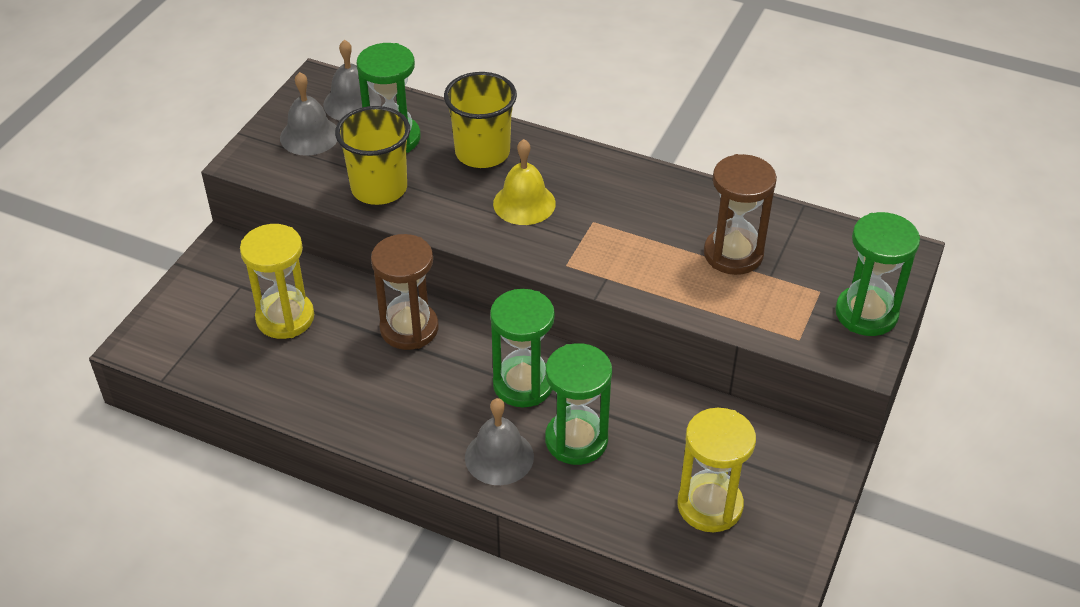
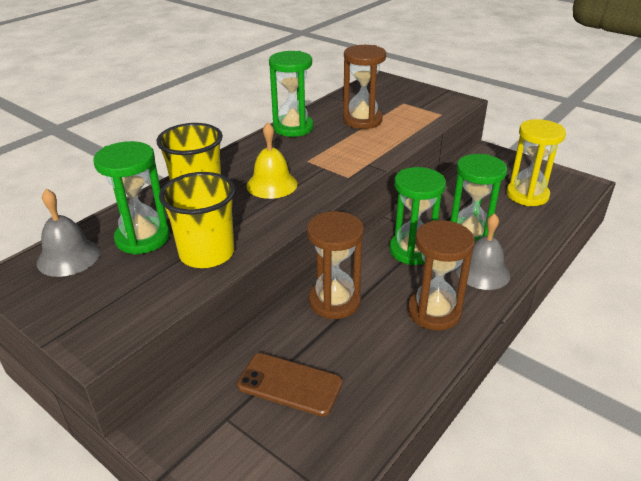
camera: 75 degrees left, 10 degrees down
yellow hourglass [240,224,314,339] -> brown phone [237,353,342,416]
grey bell [280,72,337,156] -> none
green hourglass [835,212,920,336] -> green hourglass moved to [269,51,313,137]
none -> brown hourglass [408,220,475,331]

